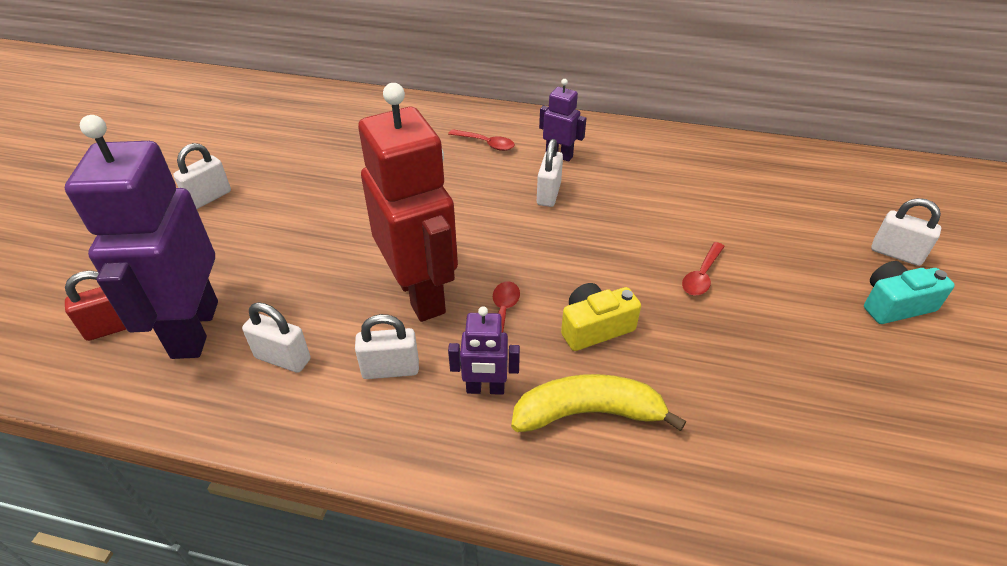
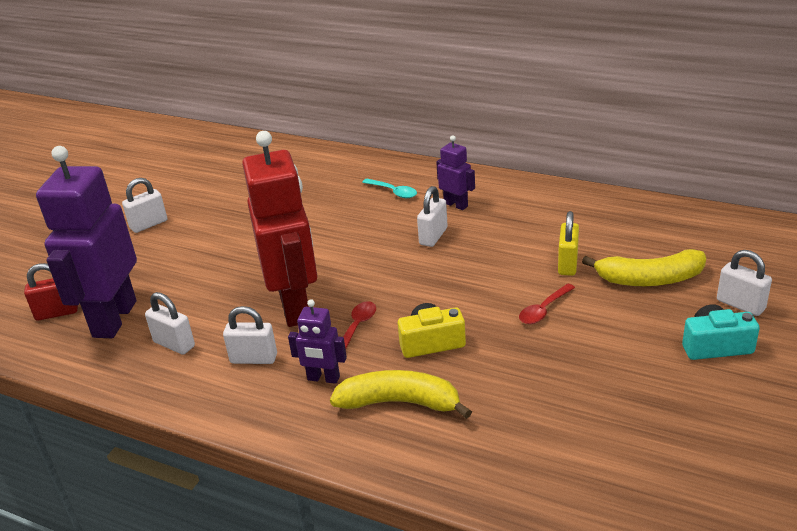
camera: 15 degrees right, 10 degrees down
red spoon [448,129,515,151] -> turquoise spoon [362,179,417,198]
none -> yellow padlock [558,211,579,276]
none -> yellow banana [582,249,706,286]

